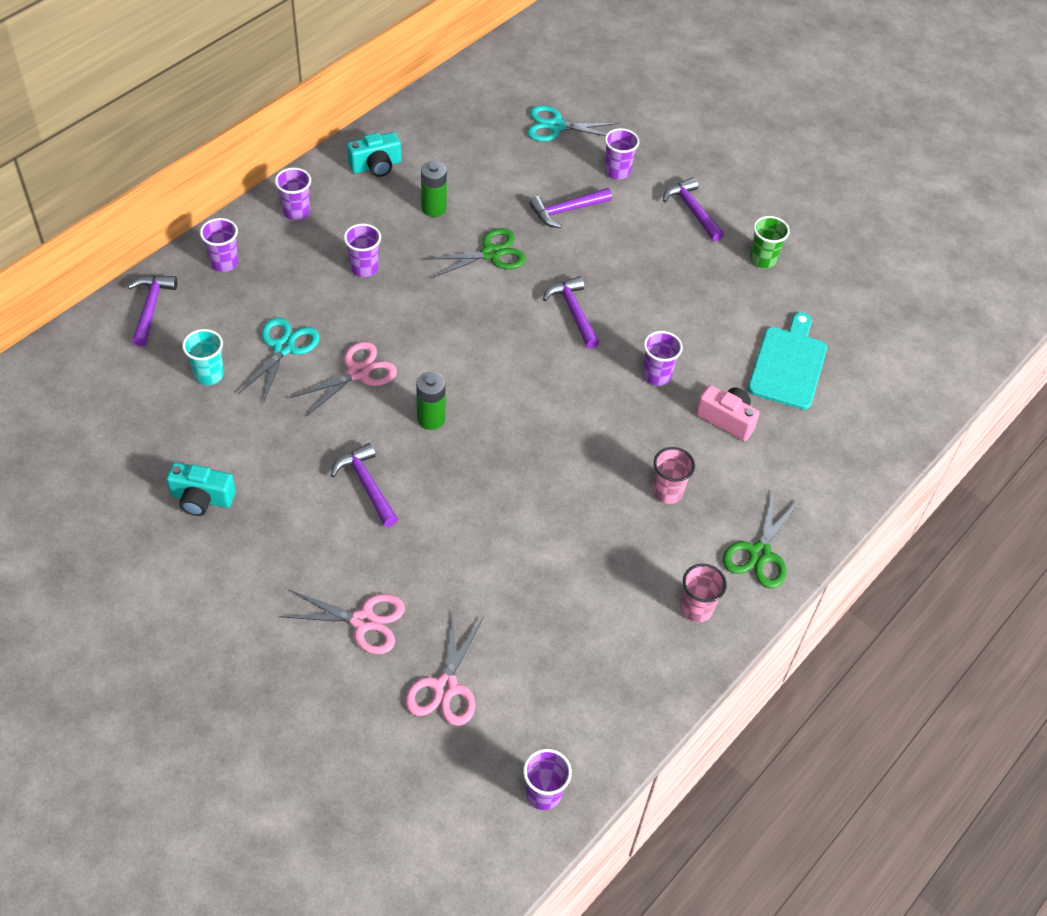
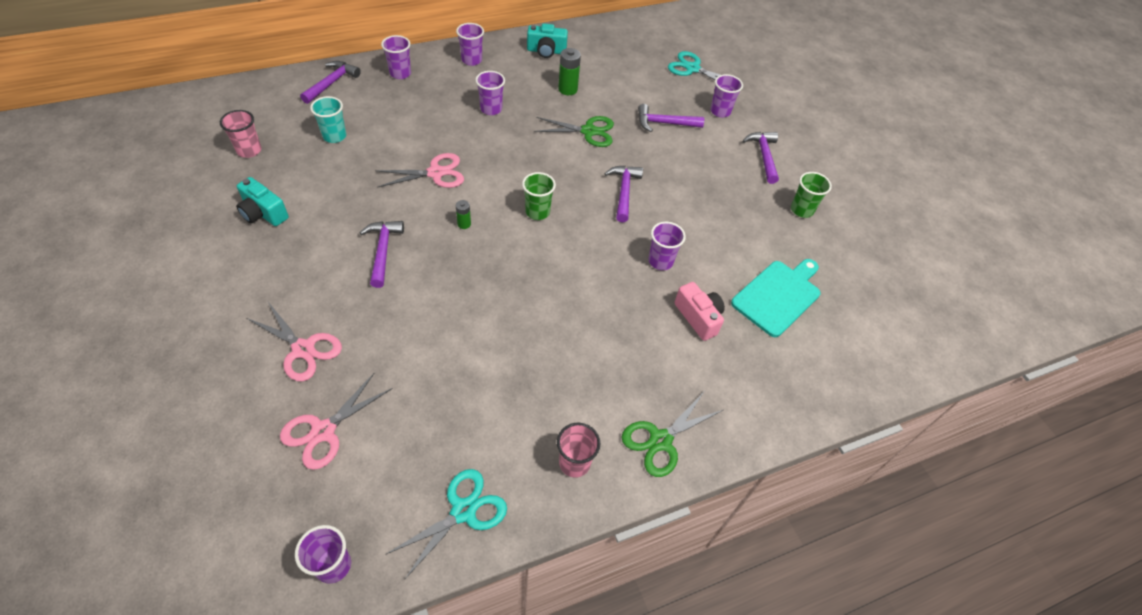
camera: 25 degrees right, 0 degrees up
turquoise scissors [238,317,320,403] -> turquoise scissors moved to [385,469,507,580]
green battery [416,372,446,430] -> green battery [456,200,471,229], size x0.57
pink cup [652,447,695,504] -> pink cup moved to [220,110,261,158]
none -> green cup [522,172,556,220]

